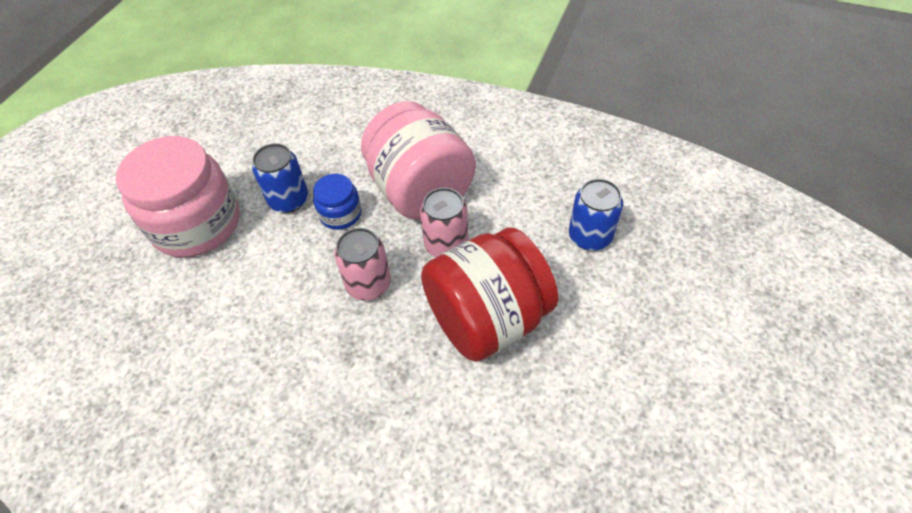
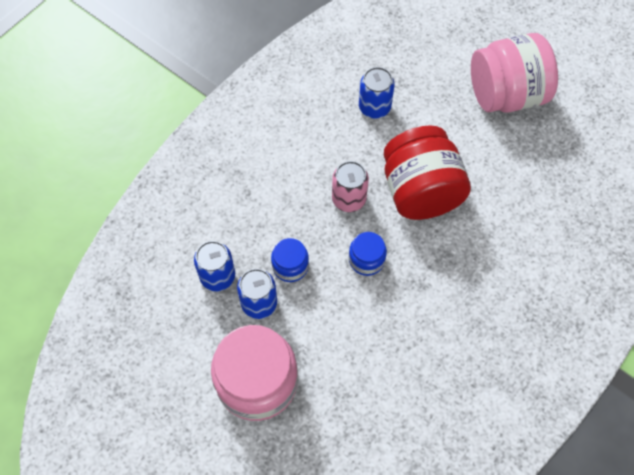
camera: 75 degrees left, 10 degrees up
pink can [335,228,391,301] -> blue jar [349,232,387,276]
pink jar [361,101,476,220] -> pink jar moved to [471,33,558,113]
none -> blue can [194,241,235,291]

